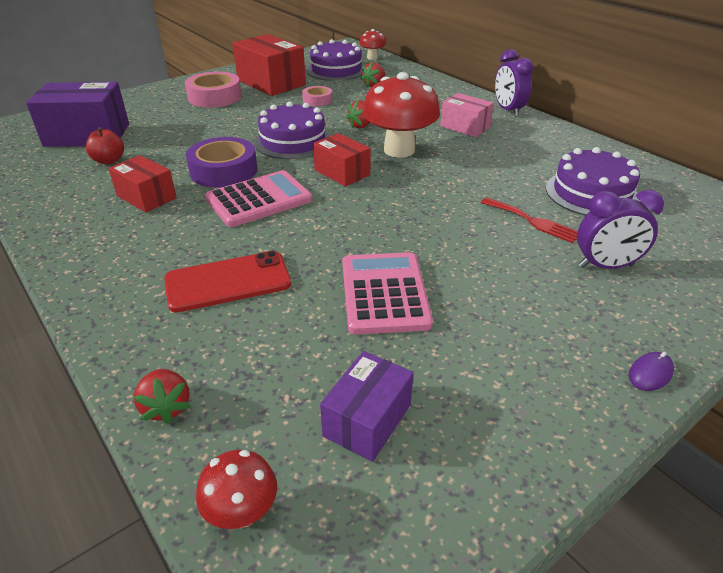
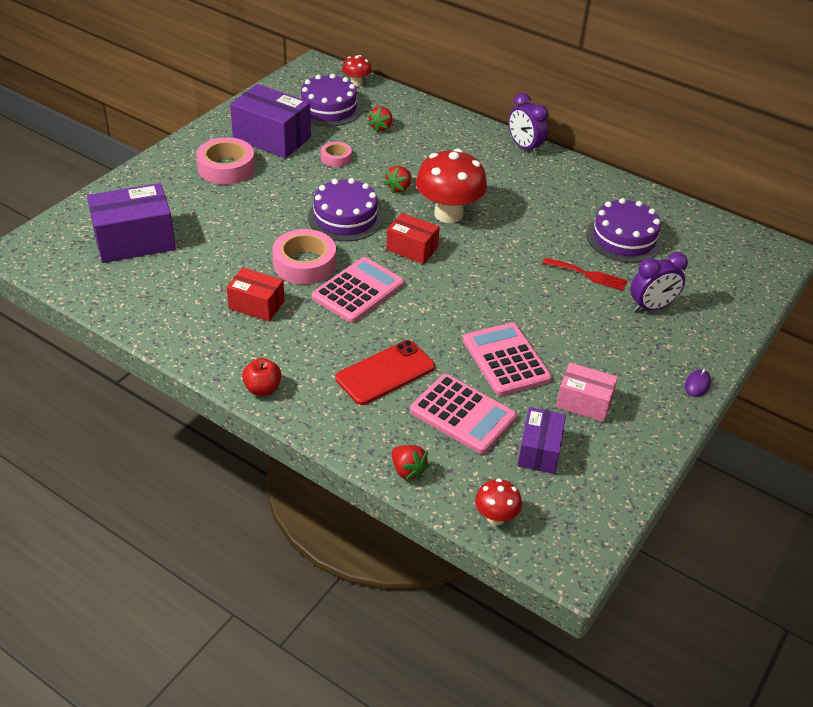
camera: 20 degrees left, 5 degrees up
red apple [86,127,124,164] -> red apple moved to [242,358,282,396]
purple tape [186,137,257,188] -> pink tape [272,229,336,284]
red box [232,34,306,96] -> purple box [230,84,311,158]
pink box [440,93,494,137] -> pink box moved to [556,363,618,422]
none -> pink calculator [410,374,517,454]

